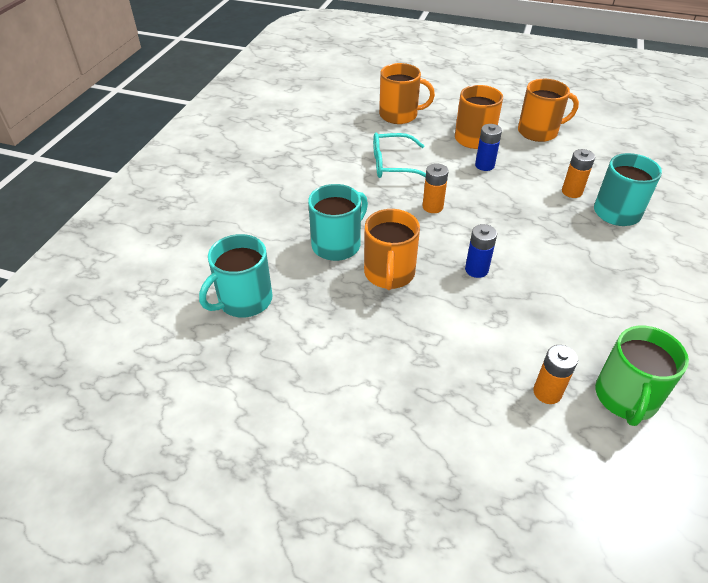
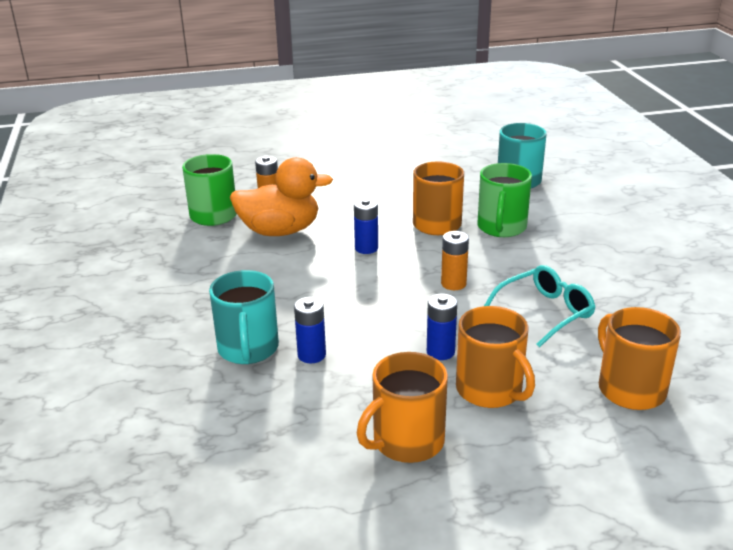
camera: 150 degrees right, 15 degrees down
turquoise mug [308,184,368,261] -> green mug [477,163,532,237]
orange mug [379,63,435,124] -> orange mug turned 90 degrees clockwise [598,307,681,410]
orange battery [562,149,595,198] -> blue battery [294,297,326,364]
none -> orange duck [230,157,333,236]

